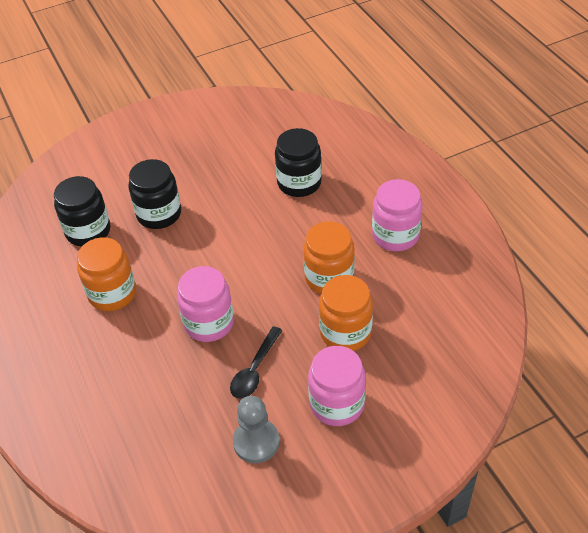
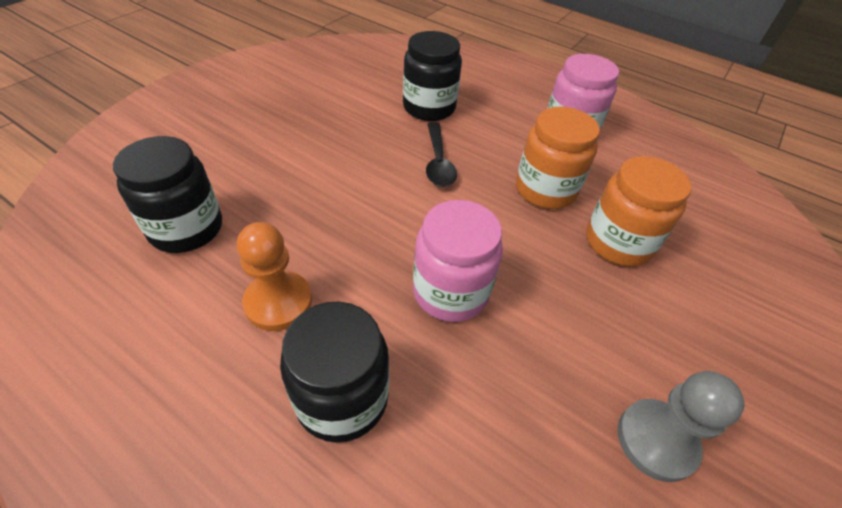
camera: 35 degrees left, 0 degrees up
orange jar [77,237,136,311] -> orange pawn [237,222,312,331]
black jar [128,159,181,229] -> black jar moved to [280,301,389,443]
black spoon [230,326,283,399] -> black spoon moved to [426,122,457,187]
pink jar [308,346,366,426] -> none

